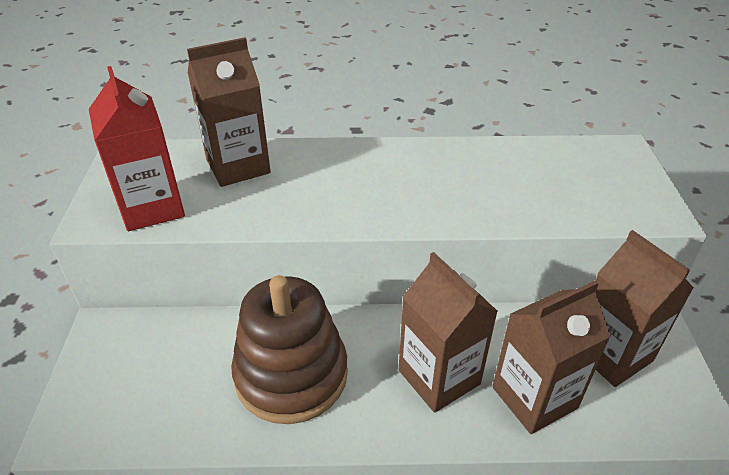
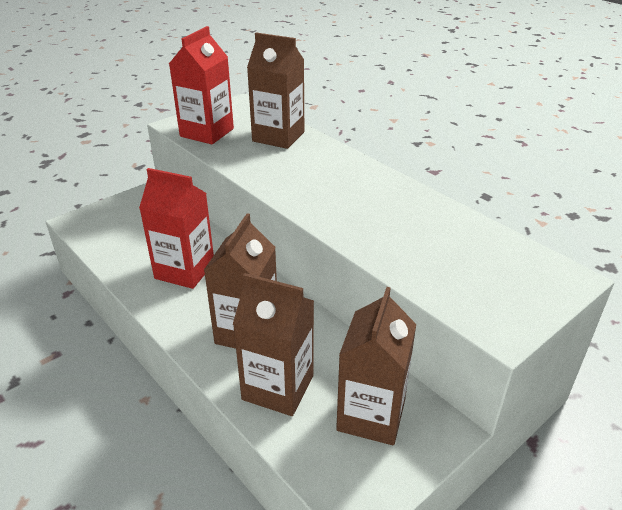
camera: 50 degrees right, 5 degrees down
brown stacking toy [231,275,348,424] -> red carton [139,168,214,289]

